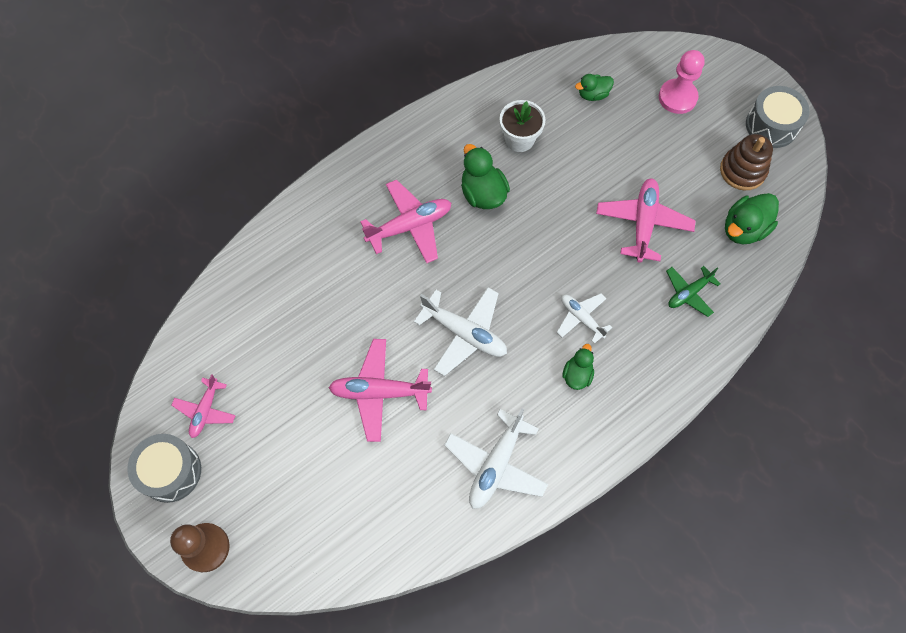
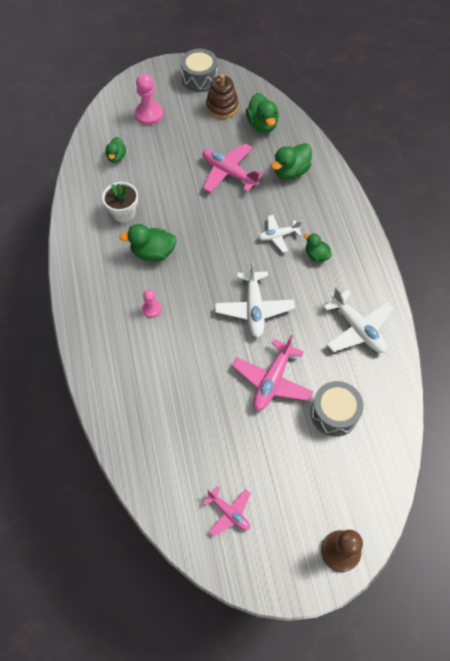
camera: 65 degrees left, 5 degrees down
grey drum [127,434,201,503] -> grey drum moved to [311,381,364,436]
pink plane [360,180,451,263] -> pink pawn [142,290,162,318]
white plane [414,287,507,376] -> white plane turned 120 degrees clockwise [215,261,295,338]
green plane [666,266,720,317] -> green duck [271,143,312,180]

